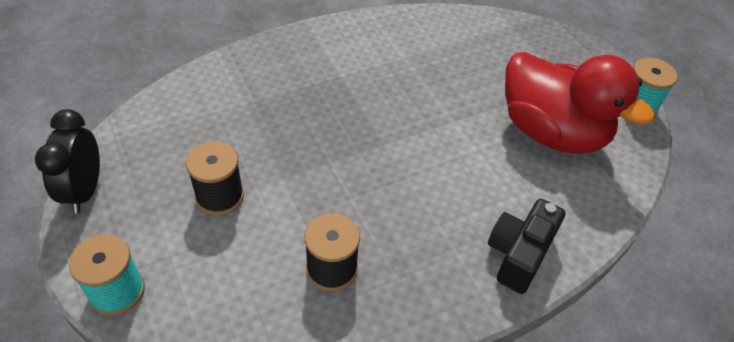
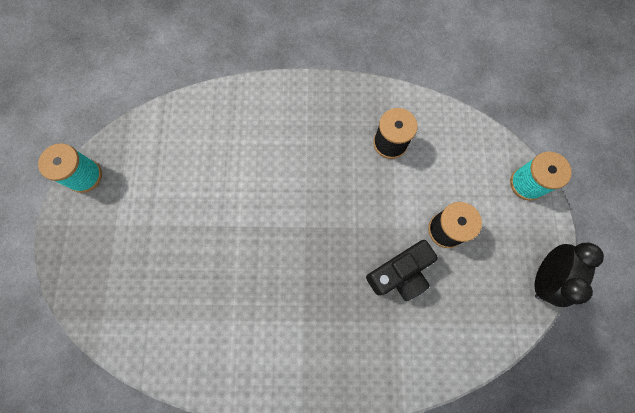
camera: 150 degrees left, 25 degrees up
black camera [488,199,566,294] -> black camera moved to [366,240,438,301]
red duck [505,52,655,154] -> none

